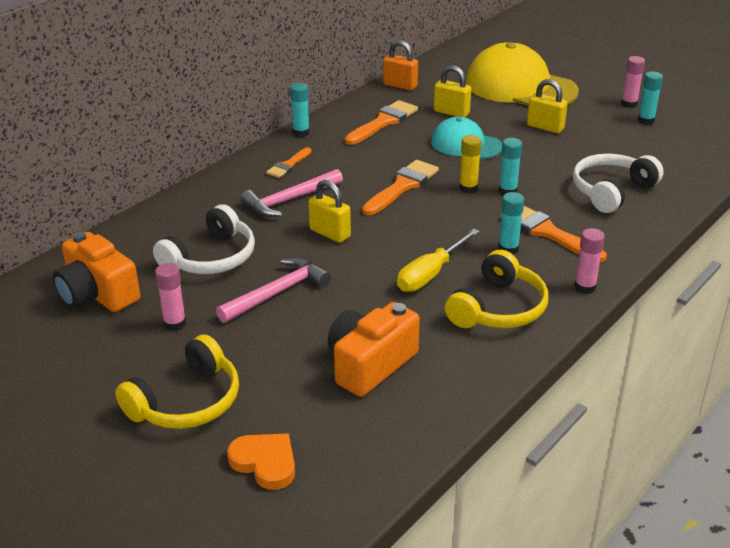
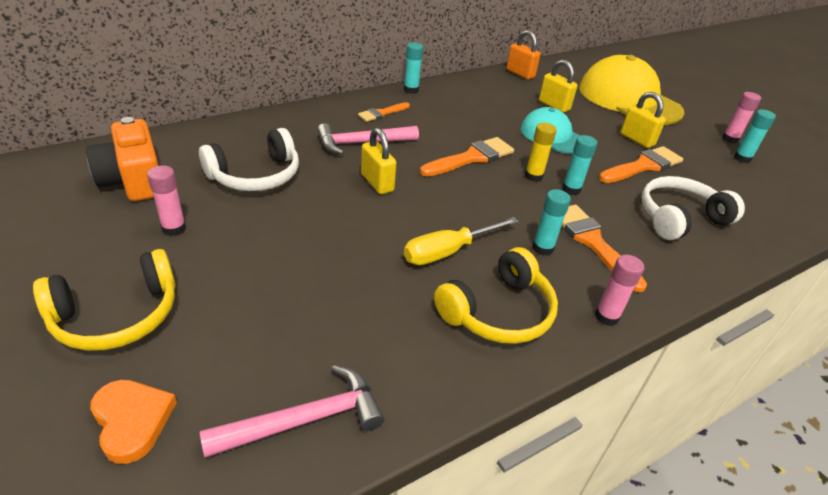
camera: 15 degrees right, 5 degrees up
pink hammer [216,257,331,323] -> pink hammer moved to [200,365,385,458]
orange camera [328,302,420,397] -> none
orange brush [345,100,418,145] -> orange brush moved to [599,146,683,183]

